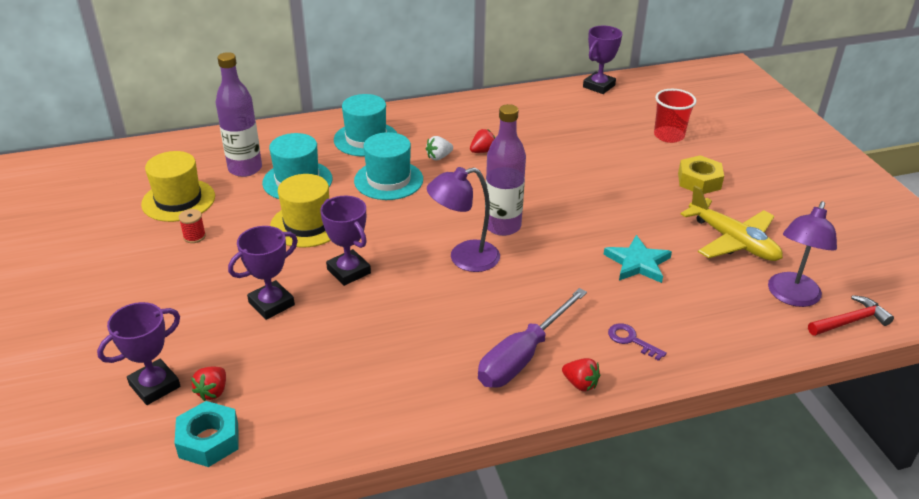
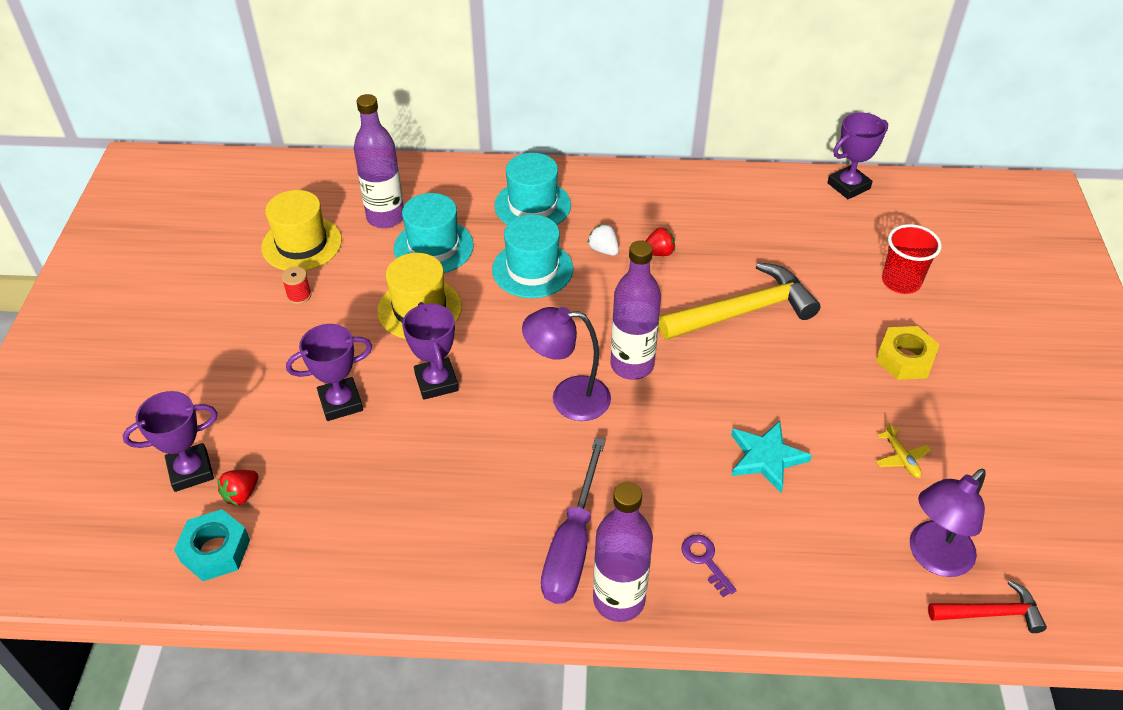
camera: 20 degrees right, 10 degrees up
white strawberry [426,136,453,160] -> white strawberry turned 60 degrees clockwise [587,224,619,256]
purple screwdriver [478,288,587,388] -> purple screwdriver turned 45 degrees counterclockwise [541,437,606,604]
red strawberry [562,358,600,392] -> purple bottle [593,482,653,622]
yellow plane [681,185,783,261] -> yellow plane [876,422,931,478], size x0.44
none -> yellow hammer [659,262,820,340]

